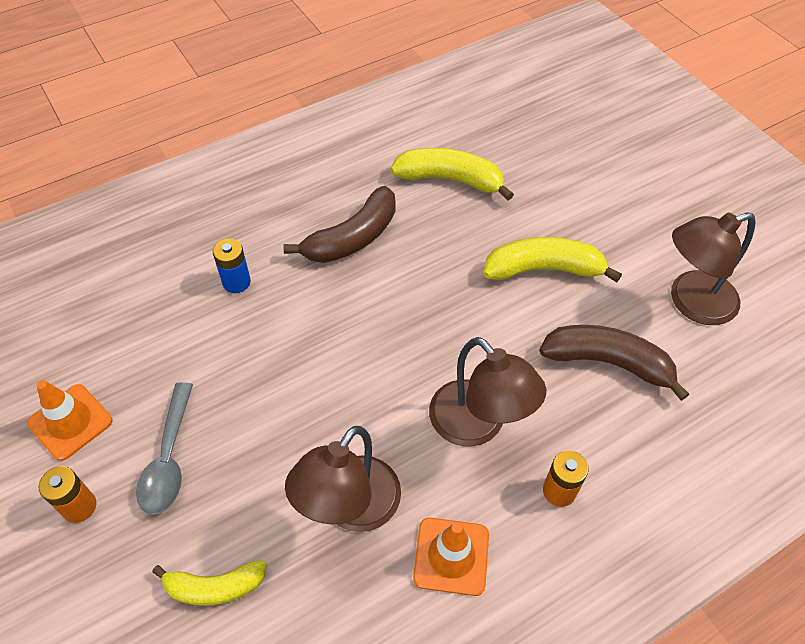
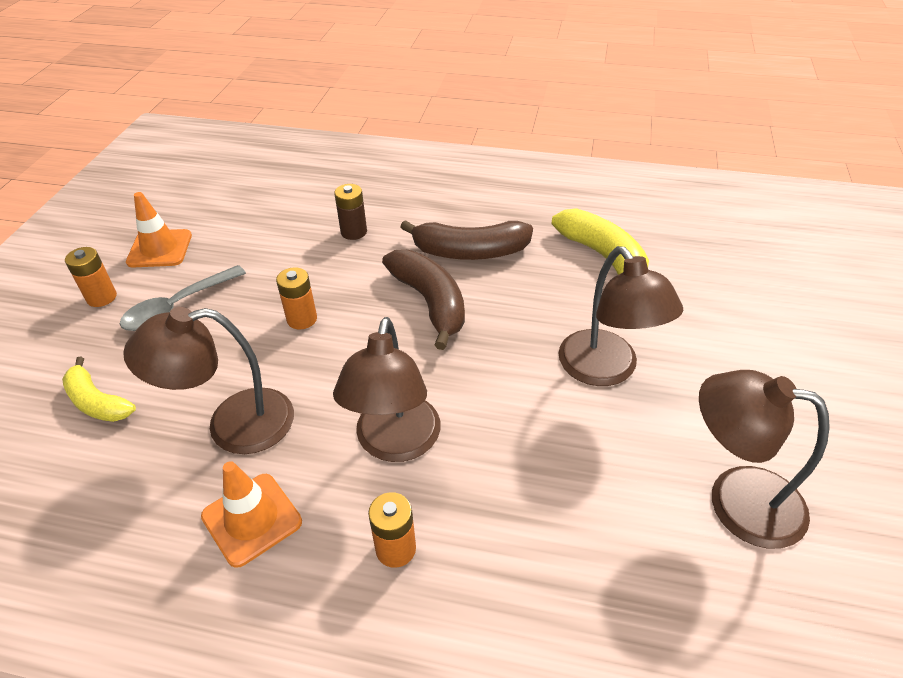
camera: 45 degrees right, 10 degrees down
blue battery [213,239,251,293] -> brown battery [334,184,367,240]
yellow banana [483,237,622,282] -> brown lamp [559,246,683,386]
brown banana [539,325,689,401] -> brown banana moved to [382,249,465,350]
none -> orange battery [276,267,317,330]

